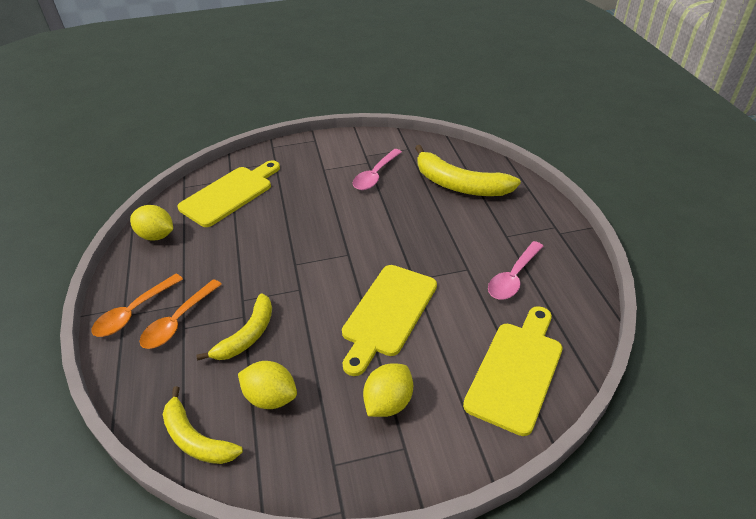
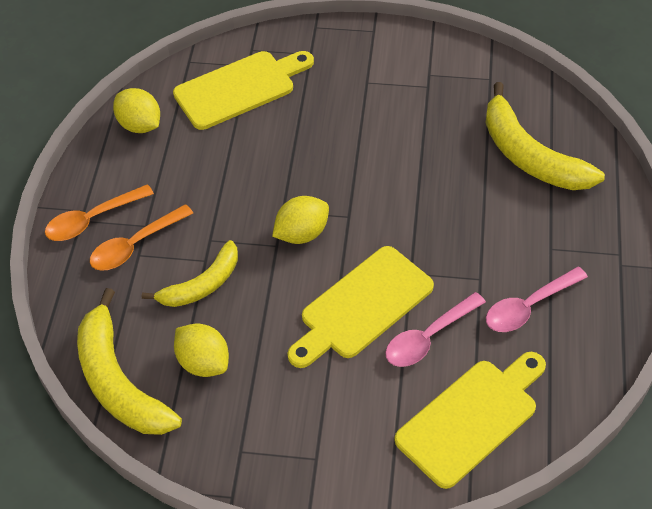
camera: 20 degrees right, 10 degrees up
yellow banana [163,386,243,464] -> yellow banana [77,288,182,435], size x1.56
pink spoon [353,149,402,190] -> pink spoon moved to [385,292,486,367]
yellow lemon [363,363,413,417] -> yellow lemon moved to [272,196,329,244]

